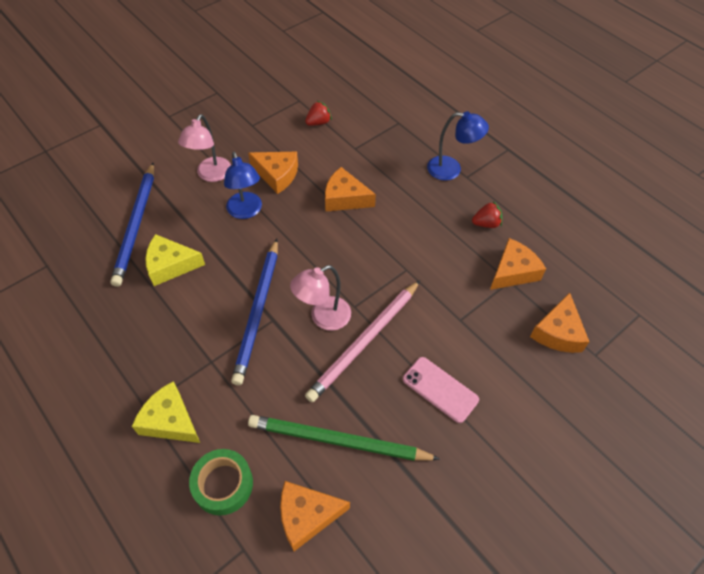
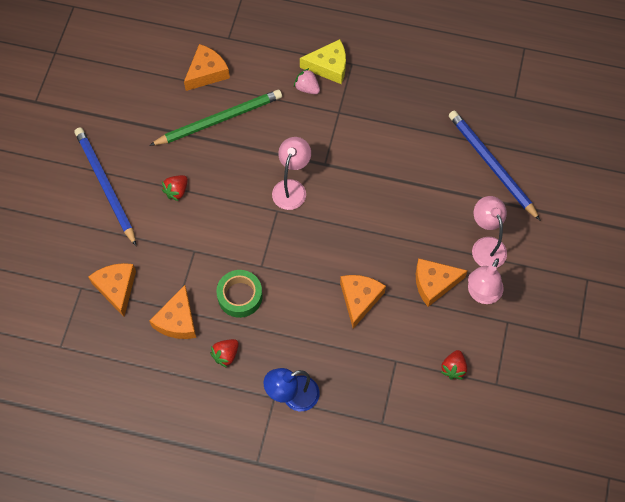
camera: 145 degrees right, 10 degrees up
yellow cheese [145,234,205,286] -> none
green tape [189,449,253,516] -> green tape moved to [216,270,263,318]
blue lamp [224,152,262,219] -> none
blue pencil [231,239,278,385] -> blue pencil moved to [75,127,136,246]
pink pencil [305,280,420,402] -> none
orange cheese [325,167,376,212] -> orange cheese turned 60 degrees counterclockwise [340,275,386,329]
pink phone [403,357,479,423] -> red strawberry [162,175,188,201]
none -> pink strawberry [294,68,320,94]
none -> pink lamp [468,258,504,304]

